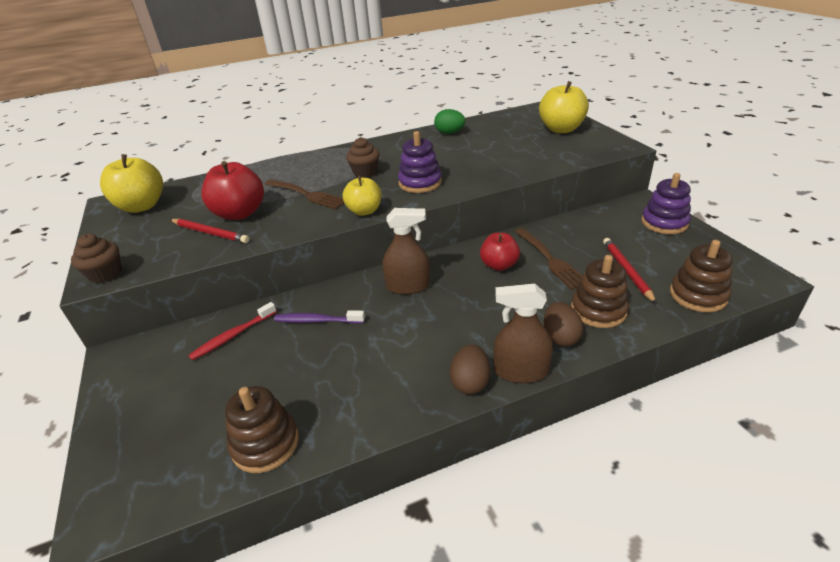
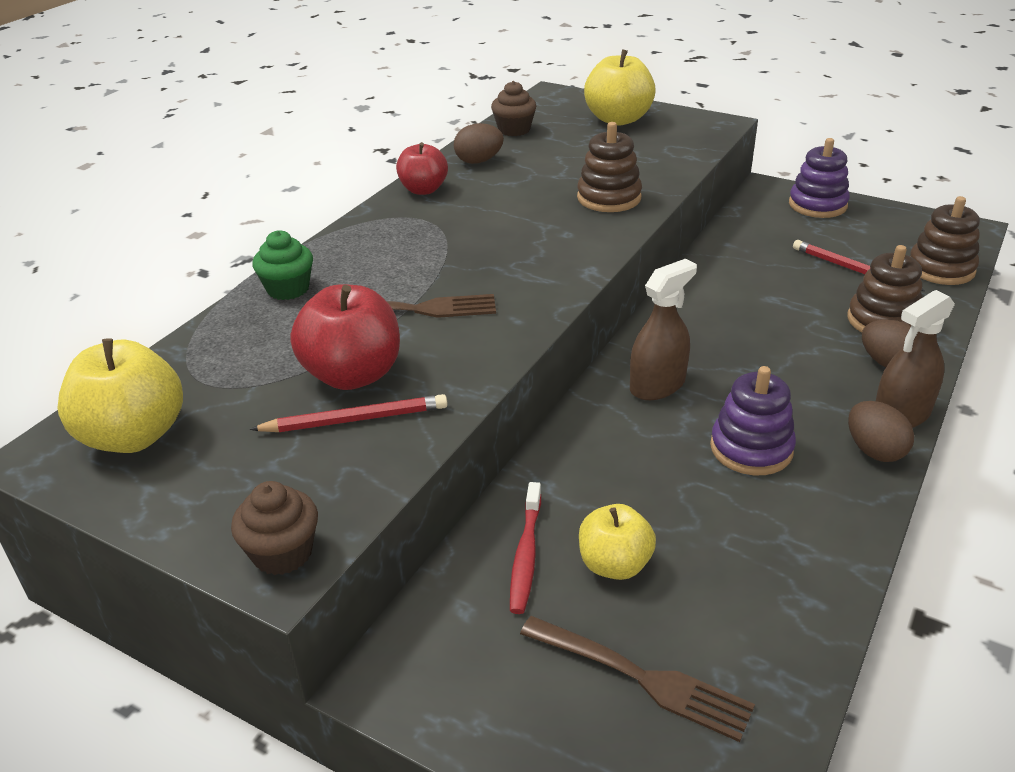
camera: 40 degrees left, 0 degrees up
brown stacking toy [225,386,299,473] -> brown stacking toy moved to [577,122,642,212]
purple toothbrush [274,310,365,324] -> none
yellow apple [343,176,381,216] -> yellow apple moved to [579,504,656,580]
brown cupcake [346,137,380,178] -> brown cupcake moved to [491,81,536,136]
purple stacking toy [398,131,442,193] -> purple stacking toy moved to [710,366,796,475]
green egg [434,109,465,134] -> brown egg [454,123,504,164]
red apple [480,233,520,271] -> red apple moved to [396,142,448,195]
brown fork [515,228,582,290] -> brown fork moved to [520,616,755,742]
none -> green cupcake [252,230,313,300]

